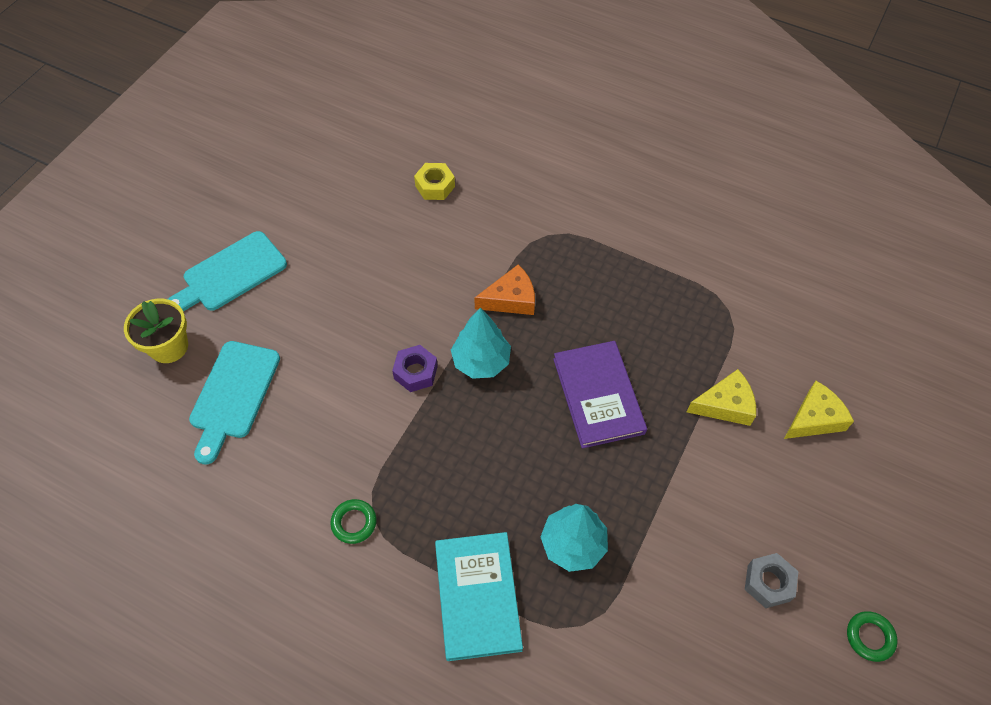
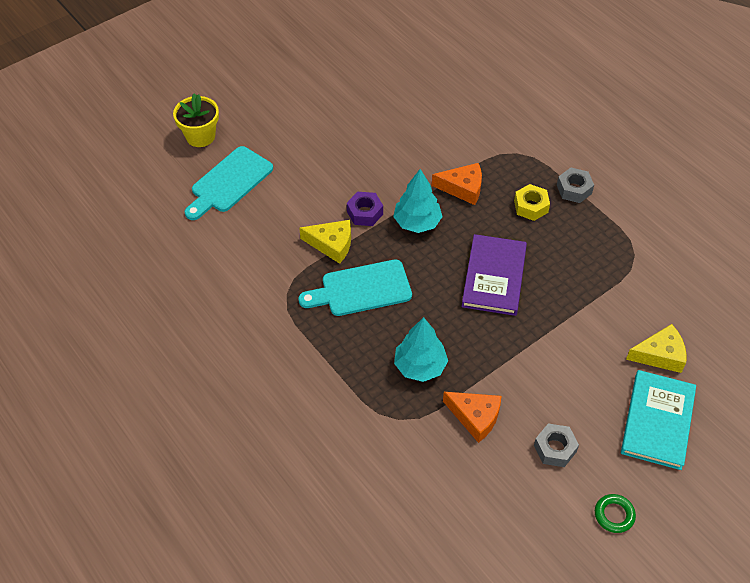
camera: 25 degrees right, 5 degrees down
turquoise cutting board [168,231,287,311] -> turquoise cutting board moved to [299,260,412,316]
green ring [330,499,377,544] -> none
yellow nut [414,163,455,200] -> yellow nut moved to [514,184,550,221]
turquoise book [435,532,523,661] -> turquoise book moved to [621,370,696,470]
yellow cheese [687,369,756,426] -> yellow cheese moved to [299,220,351,264]
none -> orange cheese [443,392,501,443]
none -> grey nut [557,168,594,203]

